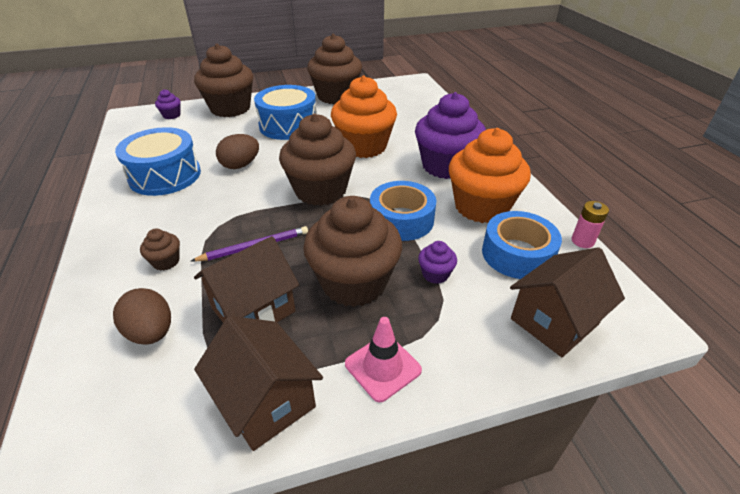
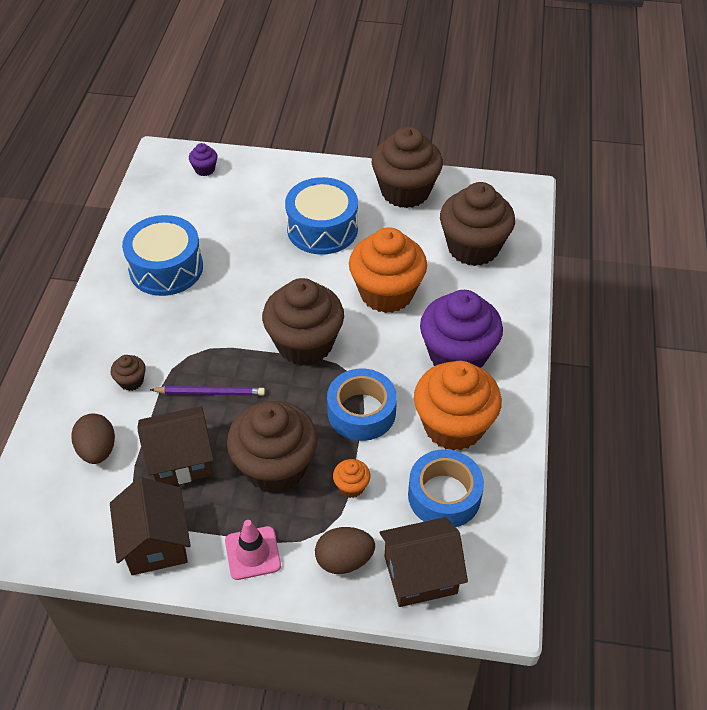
camera: 25 degrees right, 10 degrees up
brown cupcake [194,44,253,117] -> brown cupcake moved to [440,182,515,266]
brown egg [216,134,259,169] -> brown egg moved to [315,527,375,574]
purple cupcake [418,241,457,284] -> orange cupcake [333,459,371,498]
pink battery [572,201,609,248] -> none

